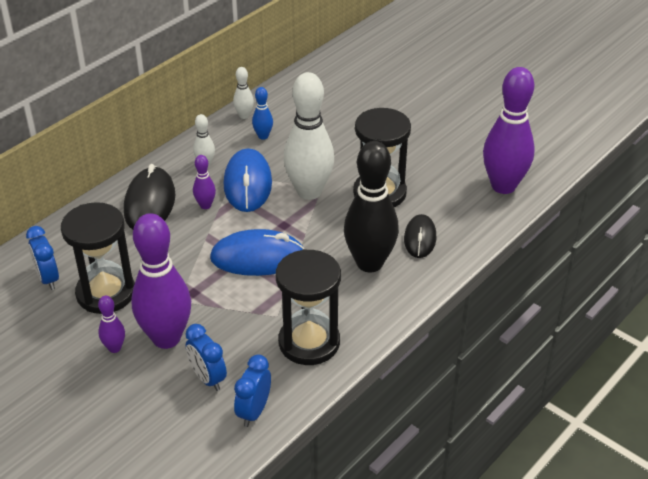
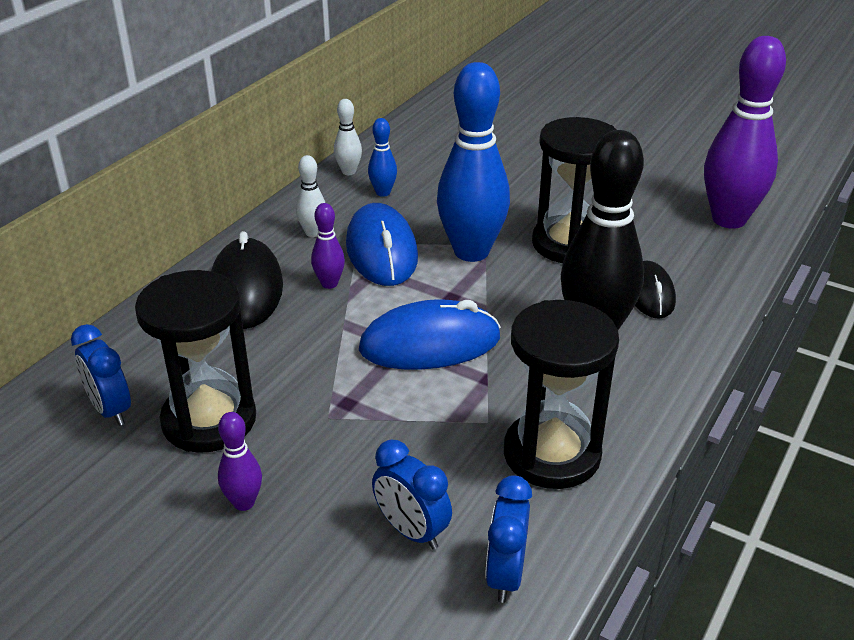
camera: 10 degrees left, 5 degrees down
purple bowling pin [131,213,191,349] -> none
white bowling pin [284,72,334,200] -> blue bowling pin [437,62,510,262]

